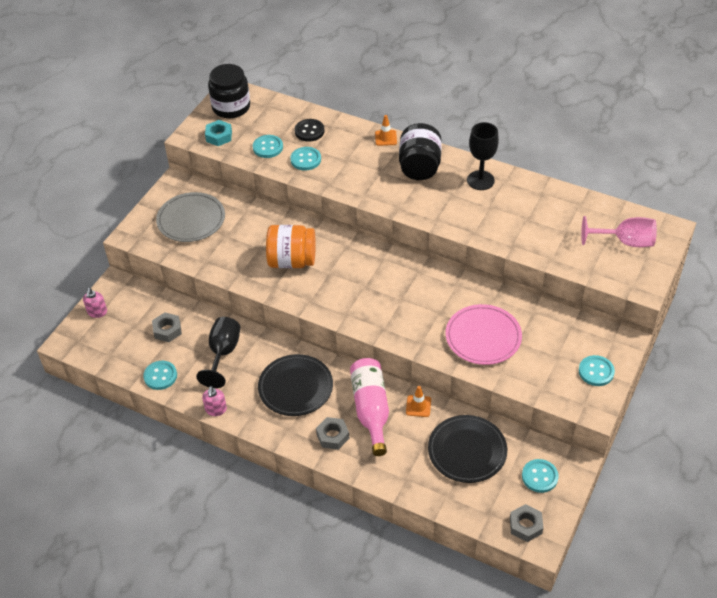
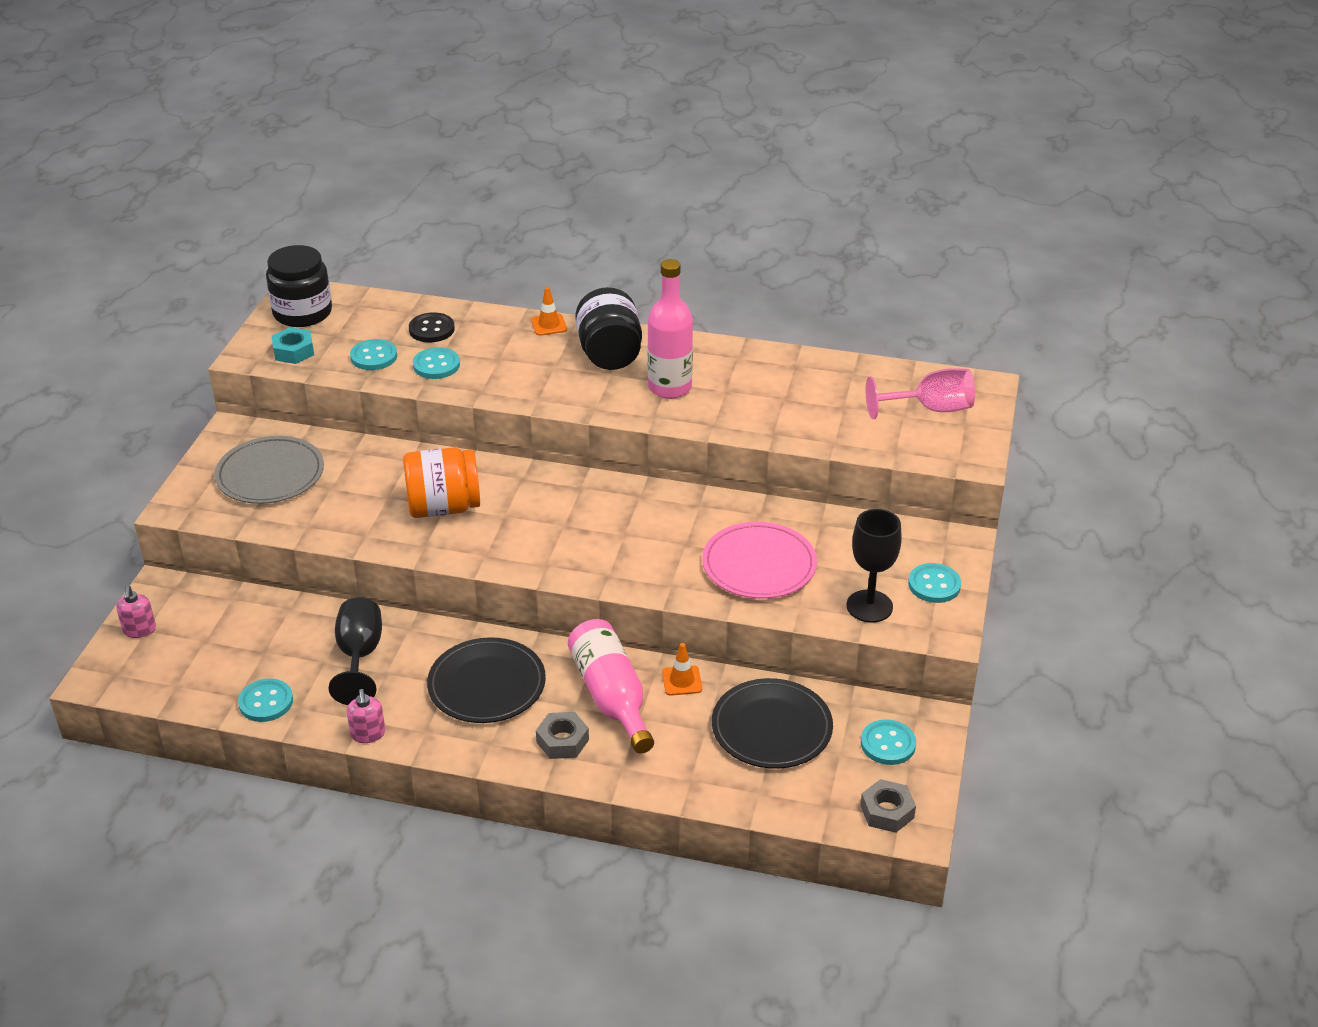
camera: 15 degrees left, 10 degrees down
grey nut [152,312,182,342] -> none
black goblet [467,122,499,190] -> black goblet moved to [847,509,902,622]
none -> pink bottle [648,259,693,399]

